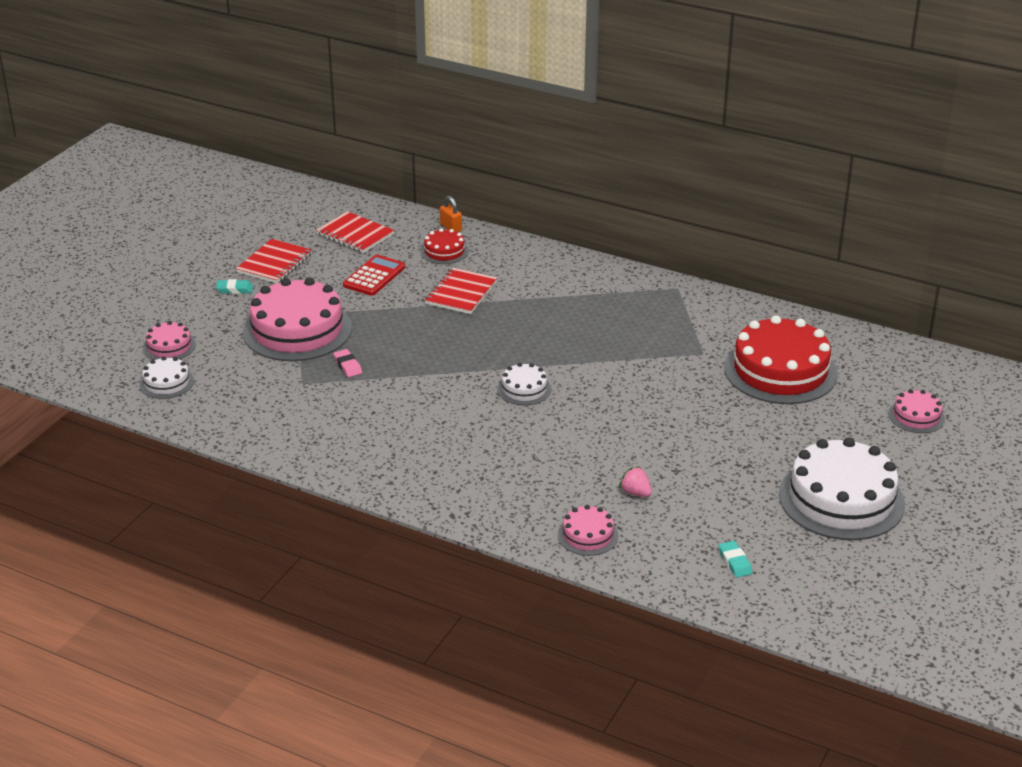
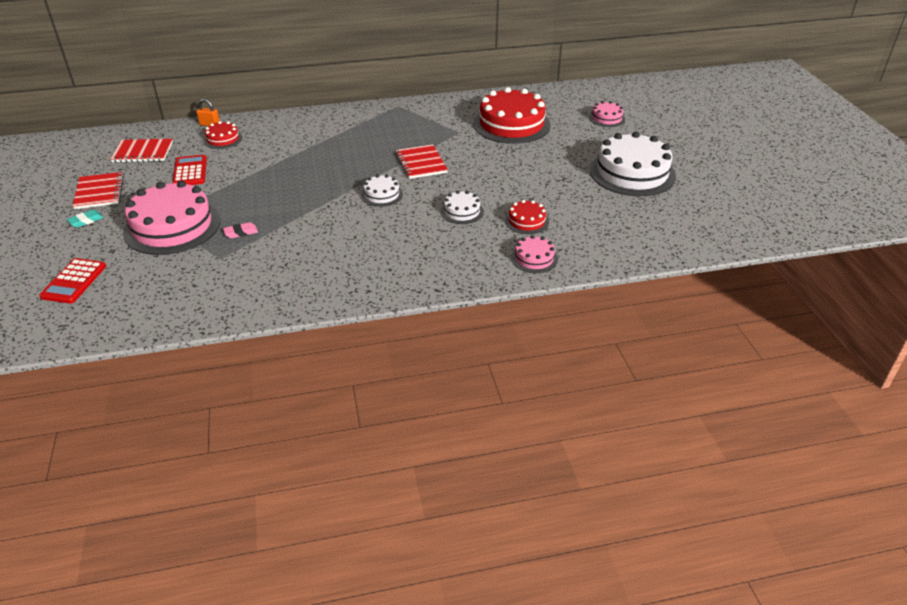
camera: 40 degrees left, 5 degrees up
white cake [139,356,194,399] -> white cake moved to [440,191,484,224]
pink cake [143,321,196,360] -> red calculator [39,258,106,304]
pink eraser [333,349,362,377] -> pink eraser turned 45 degrees counterclockwise [223,222,258,238]
red notebook [425,268,497,314] -> red notebook moved to [395,144,448,179]
pink strawberry [619,466,652,497] -> red cake [505,200,549,234]
turquoise eraser [718,541,752,578] -> none

